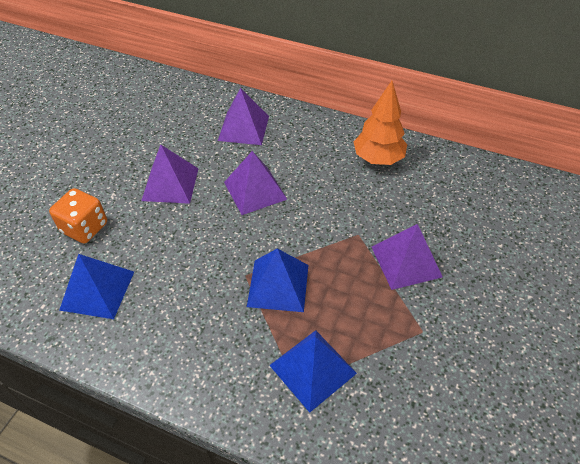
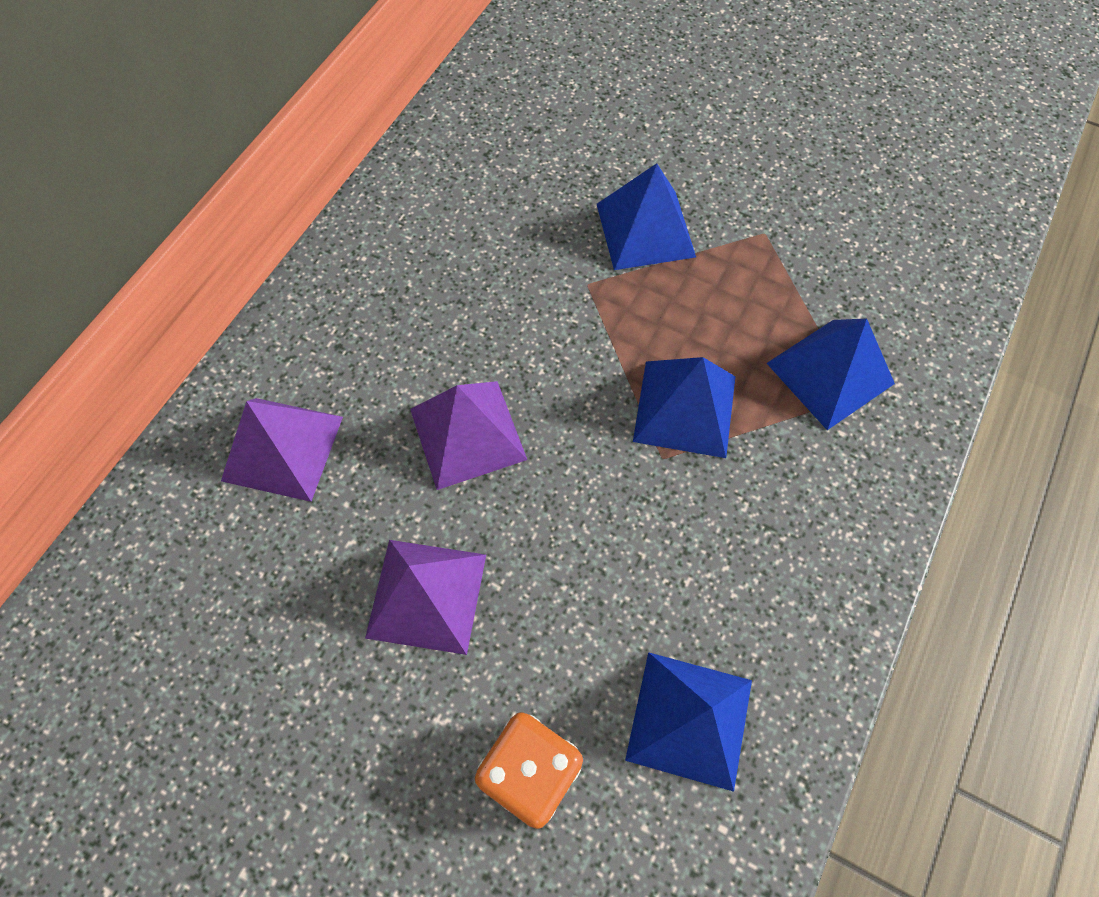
camera: 85 degrees left, 15 degrees up
orange tree [354,81,407,165] -> none
purple pyramid [372,224,442,290] -> blue pyramid [597,164,696,270]

